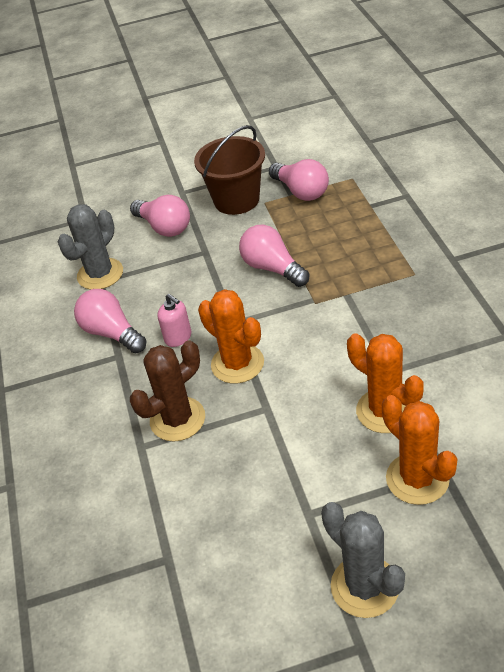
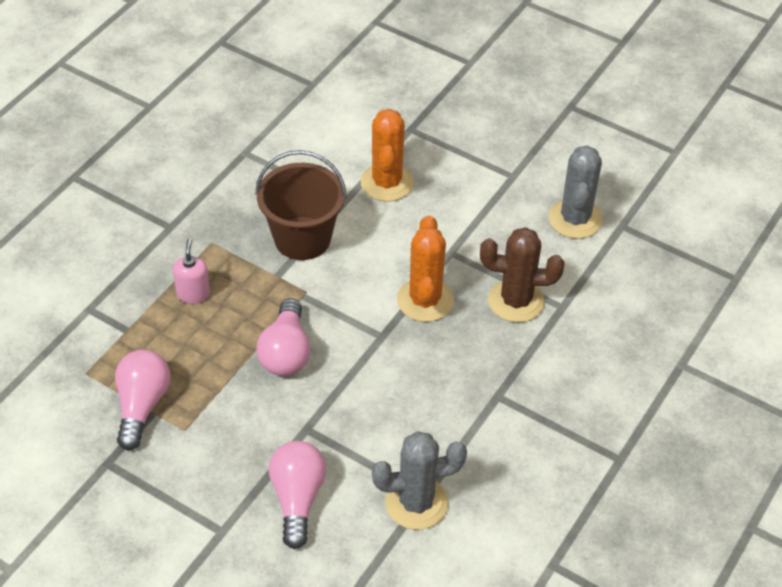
camera: 140 degrees left, 5 degrees up
pink light bulb [74,289,146,354] -> none
pink soap dispenser [157,294,191,347] -> pink soap dispenser moved to [173,239,210,304]
brown bucket [194,125,265,215] -> brown bucket moved to [255,150,347,260]
grey cactus [321,502,405,618] -> grey cactus moved to [549,146,603,239]
orange cactus [382,395,457,505] -> none

